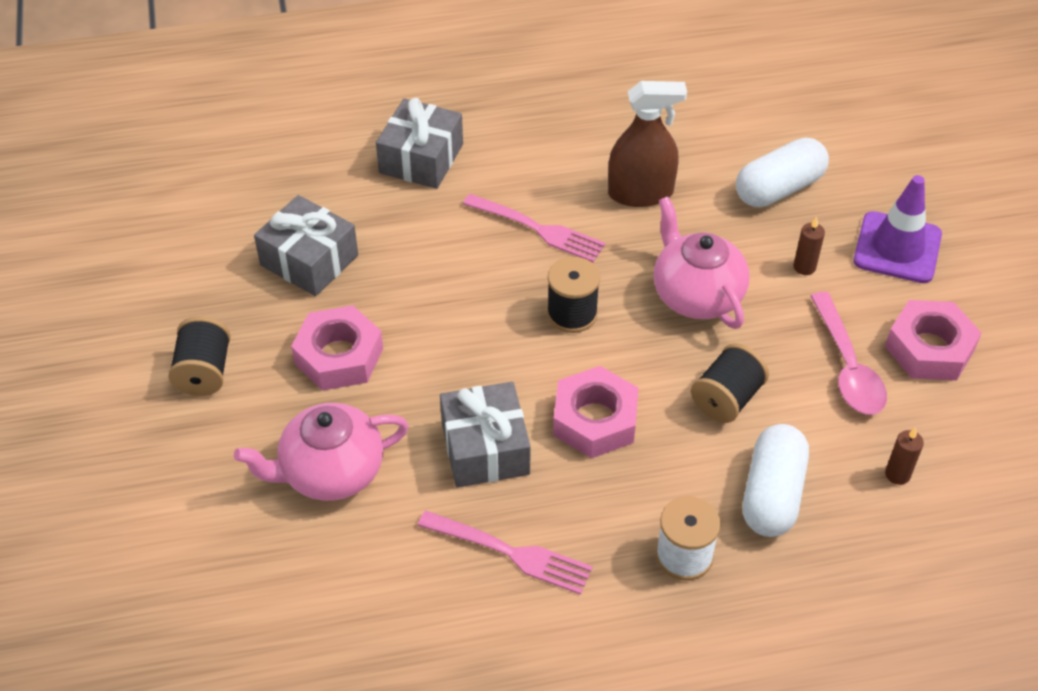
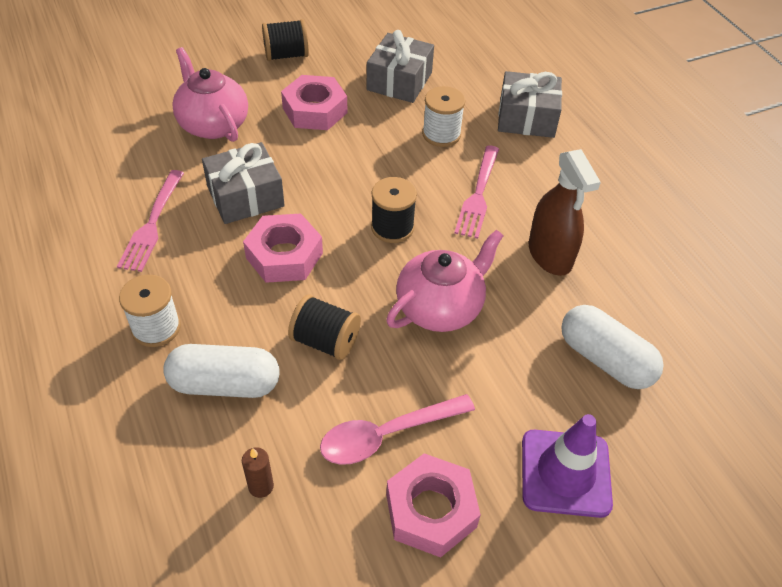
camera: 75 degrees right, 0 degrees up
brown candle [794,217,825,275] -> none
none -> white spool [422,86,465,147]

